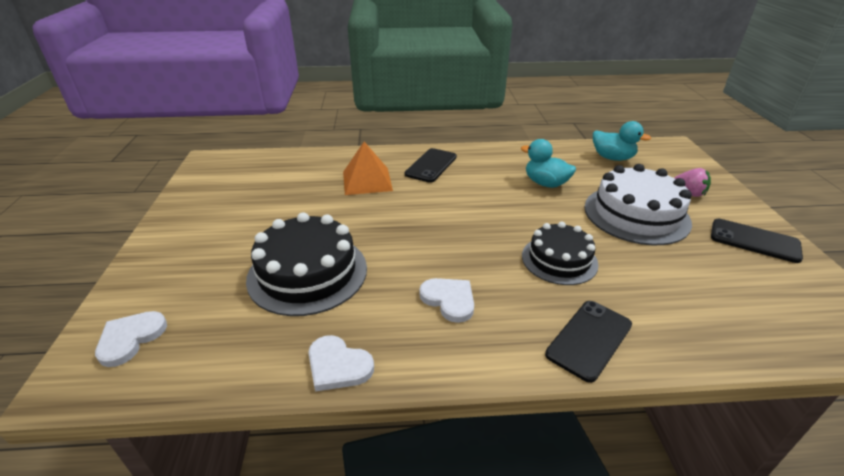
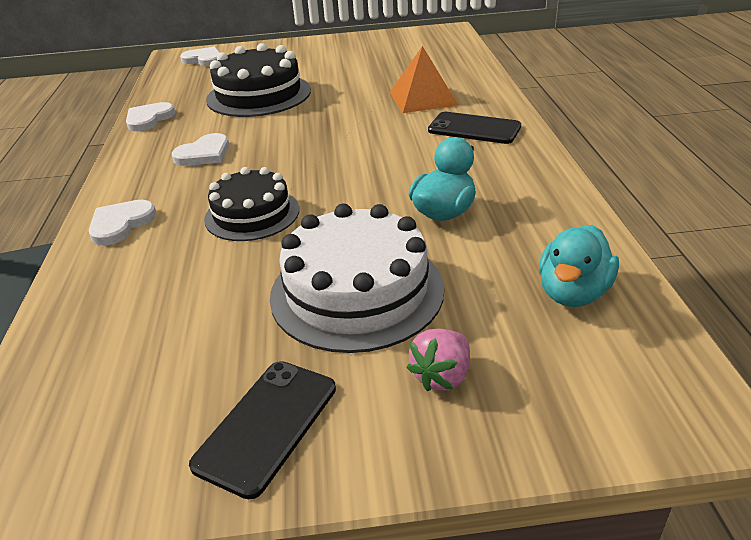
camera: 90 degrees right, 0 degrees up
black phone [545,301,632,383] -> white heart [89,200,157,245]

